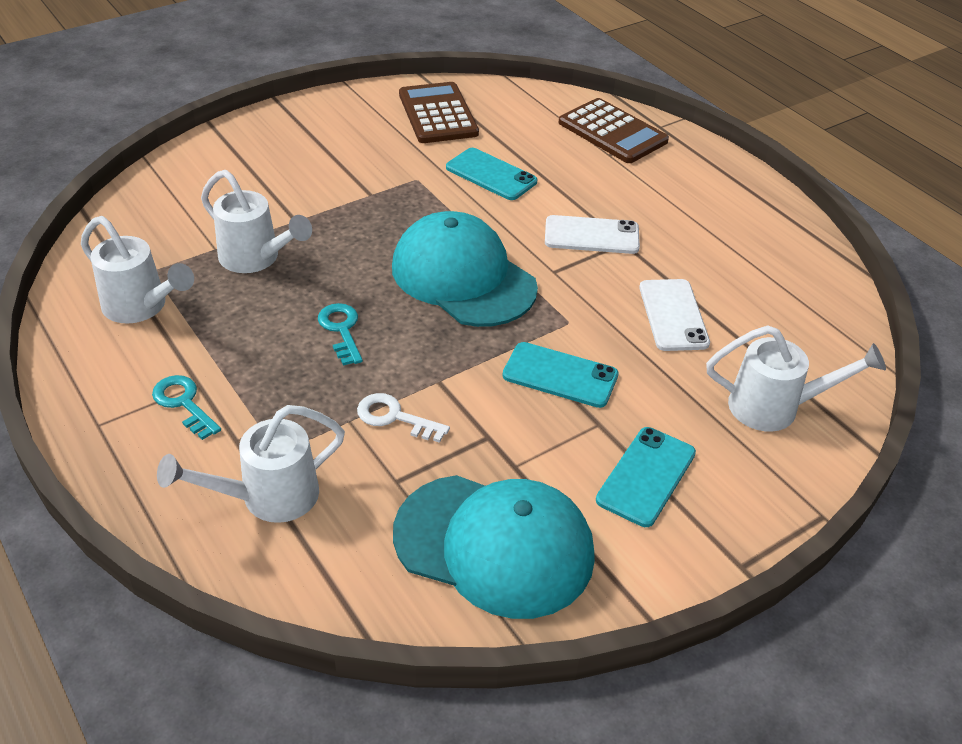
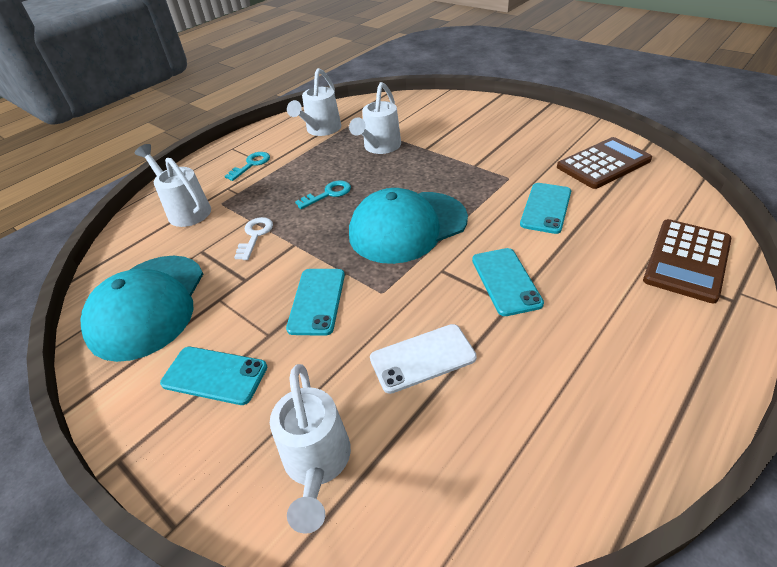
camera: 80 degrees right, 0 degrees up
turquoise cap [392,211,538,327] -> turquoise cap turned 150 degrees counterclockwise [349,188,468,264]
white phone [545,215,640,254] -> turquoise phone [472,248,544,316]

